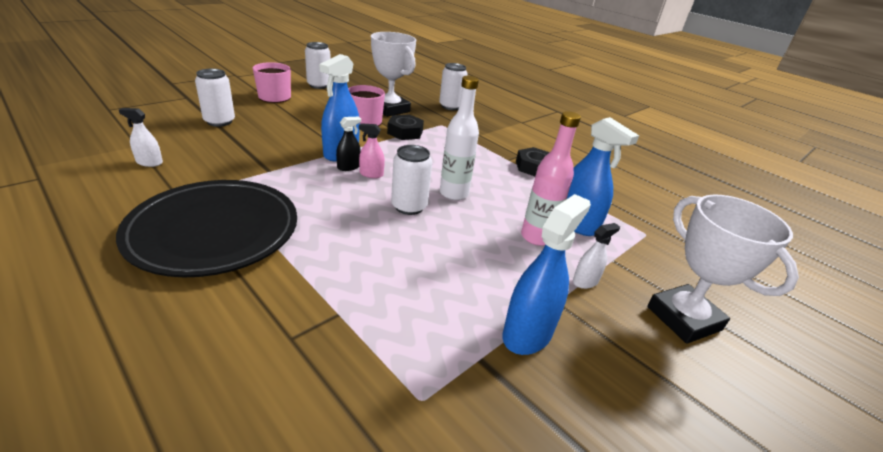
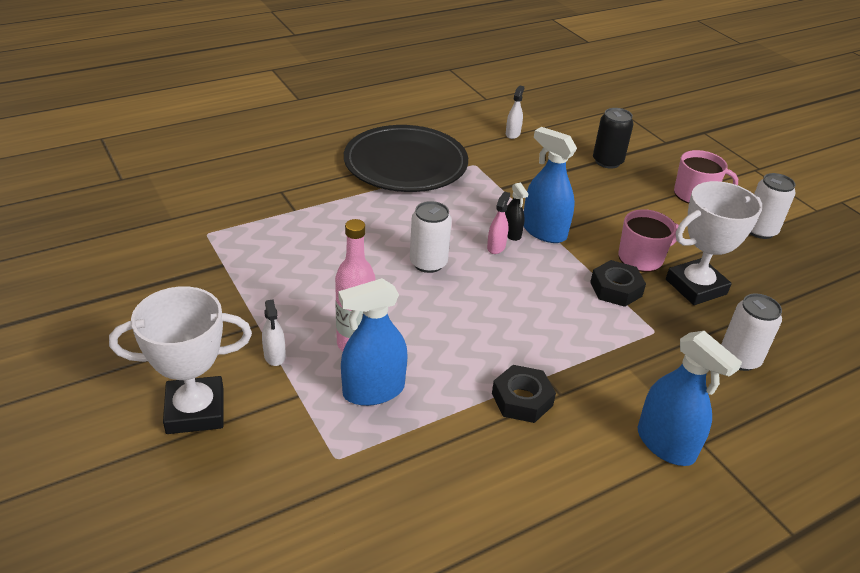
camera: 105 degrees right, 5 degrees up
white can [195,69,235,127] -> black can [593,108,634,168]
white bottle [440,76,479,200] -> none
blue spray bottle [503,194,591,355] -> blue spray bottle moved to [638,331,742,466]

